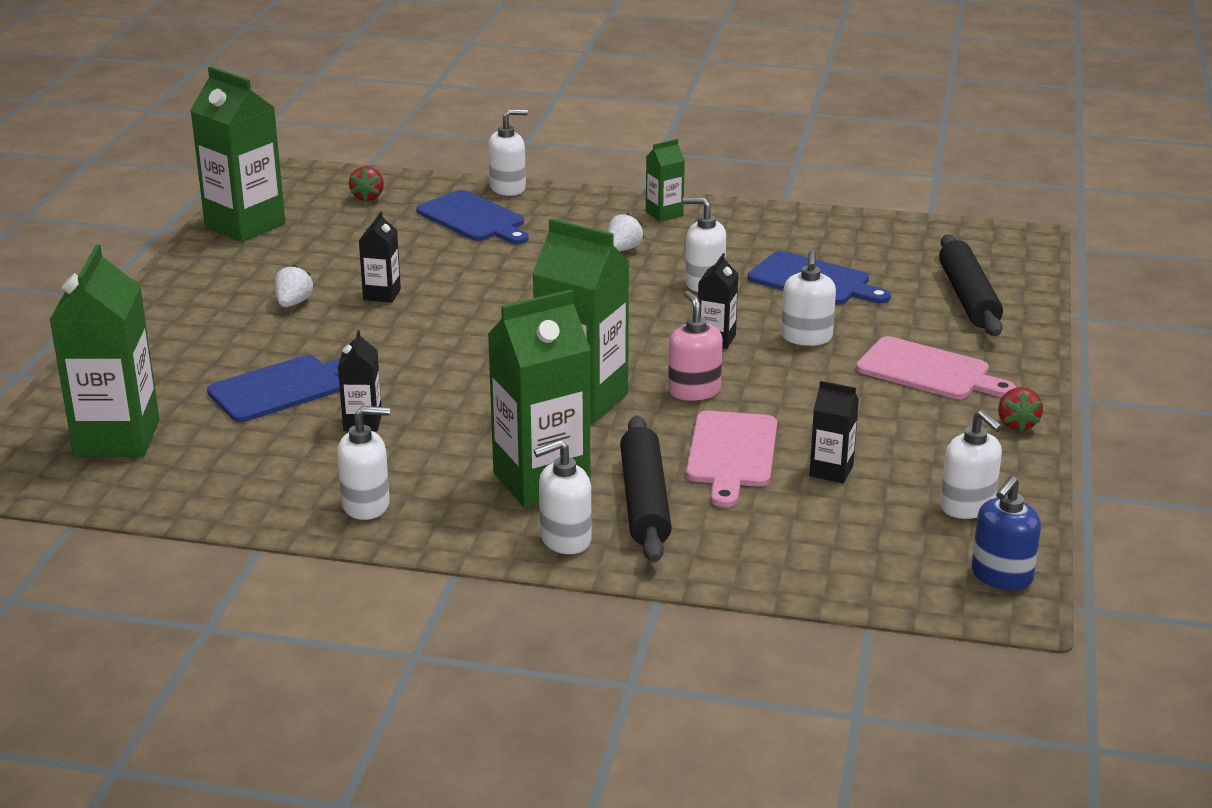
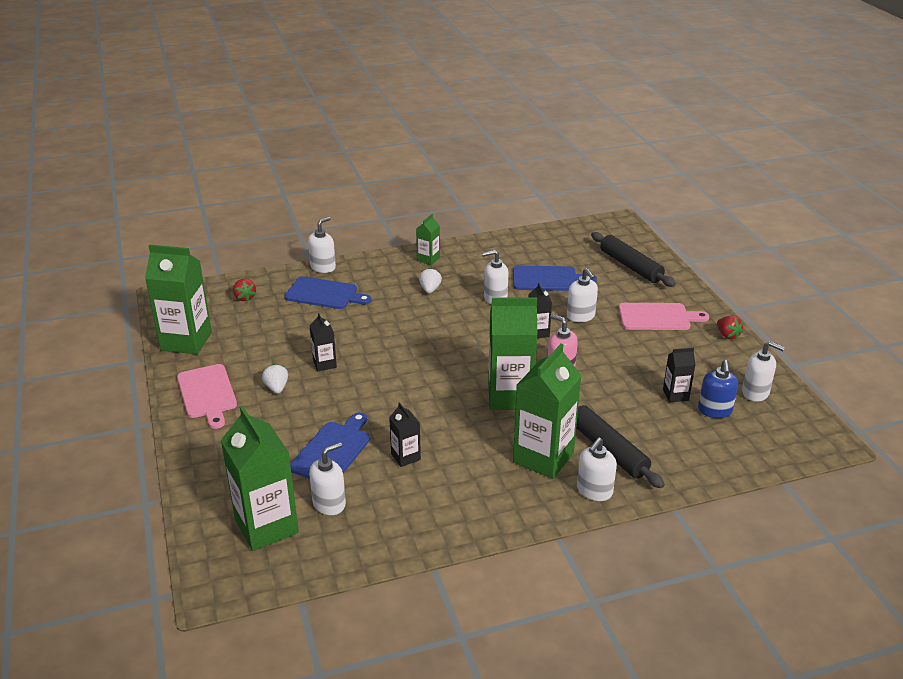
camera: 30 degrees left, 5 degrees up
white soap dispenser [337,406,390,520] -> white soap dispenser moved to [309,442,346,515]
pink cutting board [686,411,777,507] -> pink cutting board moved to [177,364,237,429]
blue soap dispenser [971,476,1041,590] -> blue soap dispenser moved to [698,360,738,418]

